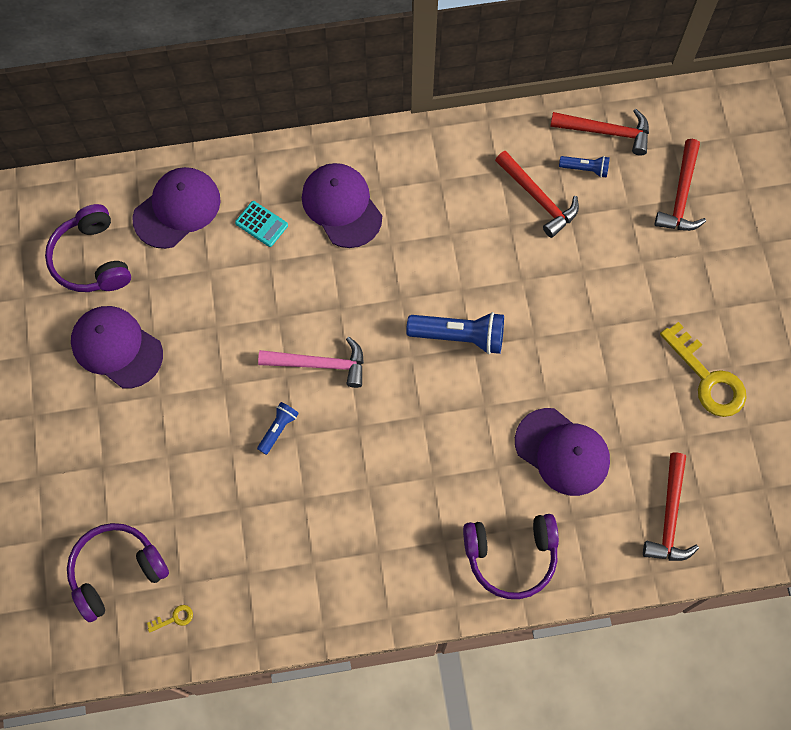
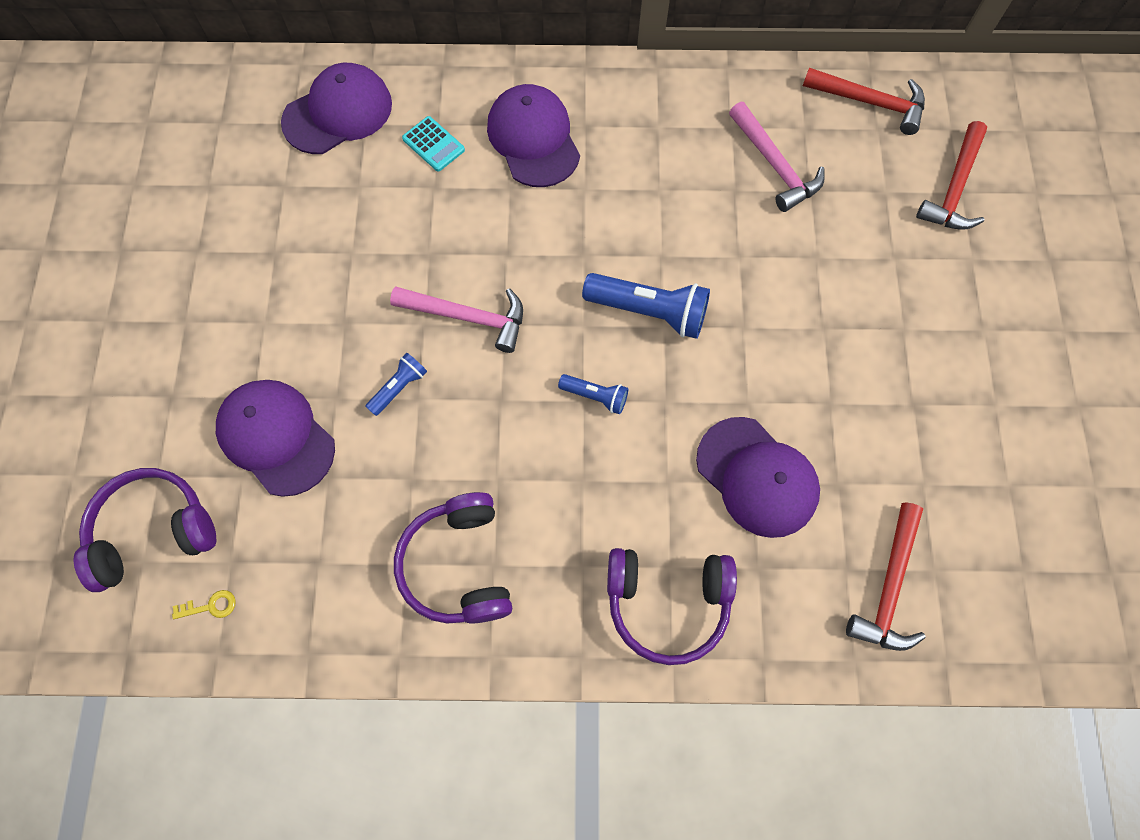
camera: 10 degrees right, 0 degrees up
purple headphones [45,204,131,292] -> purple headphones moved to [394,492,512,624]
purple cap [71,306,163,388] -> purple cap moved to [216,380,335,497]
red hammer [495,151,579,238] -> pink hammer [729,102,825,212]
blue flashlight [559,156,610,178] -> blue flashlight moved to [558,374,628,414]
yellow key [660,322,746,417] -> none

